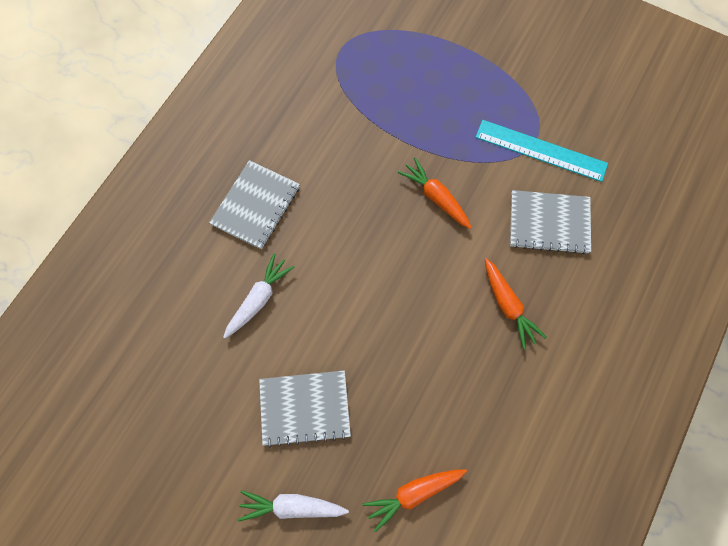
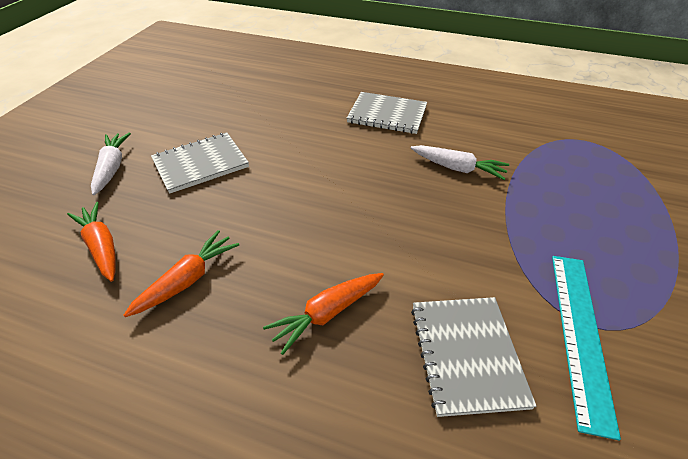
camera: 80 degrees right, 25 degrees down
white carrot [223,253,295,338] -> white carrot moved to [411,145,509,180]
grey notebook [259,371,351,448] -> grey notebook turned 75 degrees clockwise [151,133,249,194]
orange carrot [398,158,472,229] -> orange carrot moved to [123,230,239,317]

